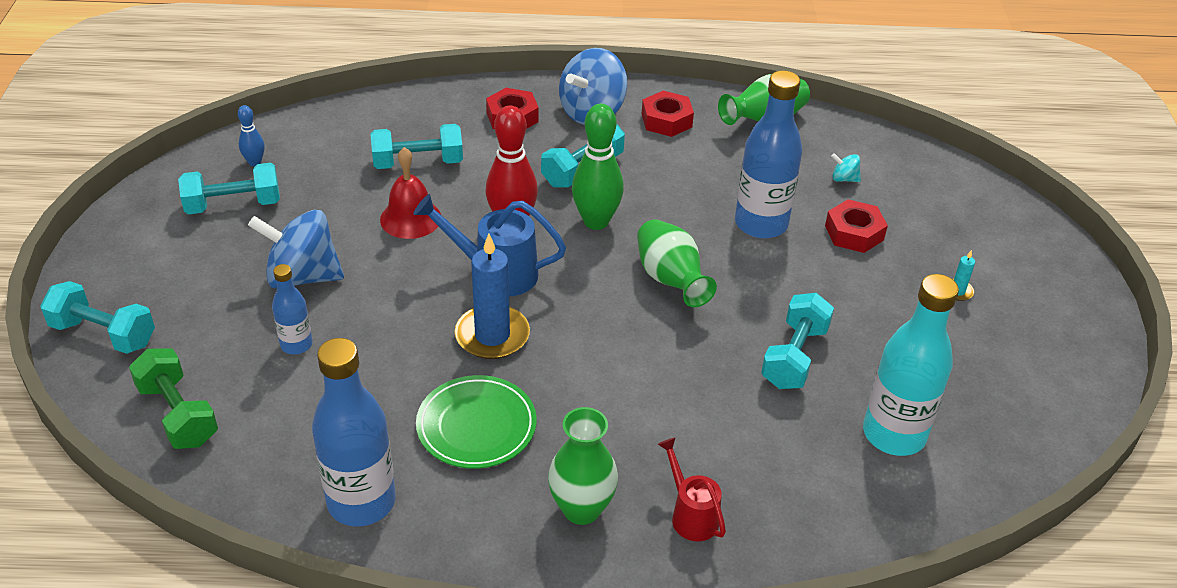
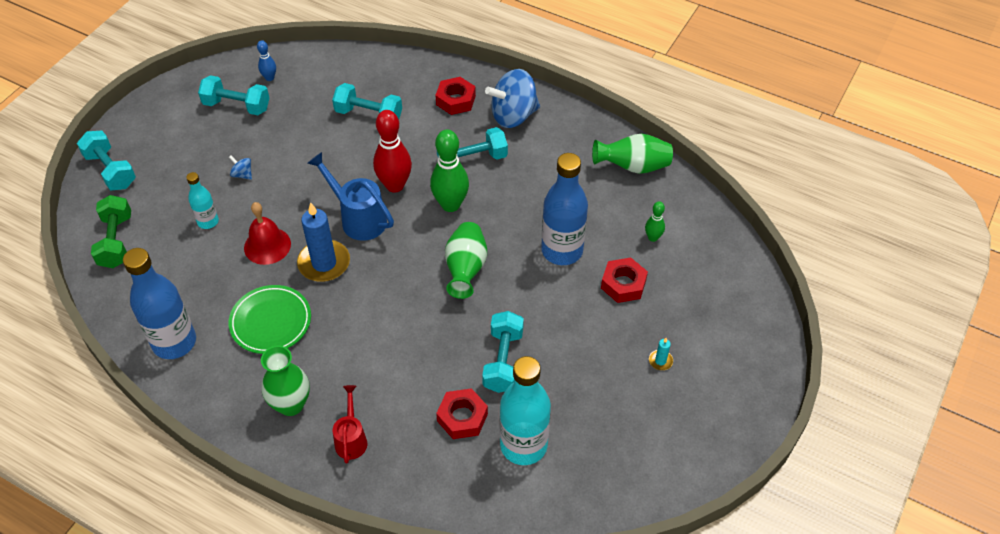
camera: 30 degrees right, 10 degrees up
blue spinning top [248,209,344,289] -> blue spinning top [229,155,252,180], size x0.42
blue bottle [272,264,313,354] -> turquoise bottle [186,172,219,229]
red bell [380,147,441,239] -> red bell moved to [244,202,291,265]
red nut [642,91,694,137] -> red nut moved to [436,388,488,439]
turquoise dumbbell [761,293,834,389] -> turquoise dumbbell turned 45 degrees counterclockwise [482,311,524,393]
turquoise spinning top [832,153,861,182] -> green bowling pin [645,201,665,242]

